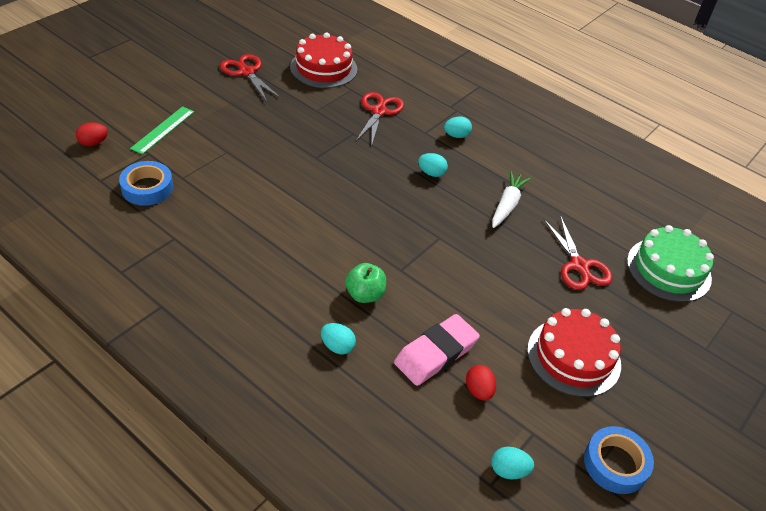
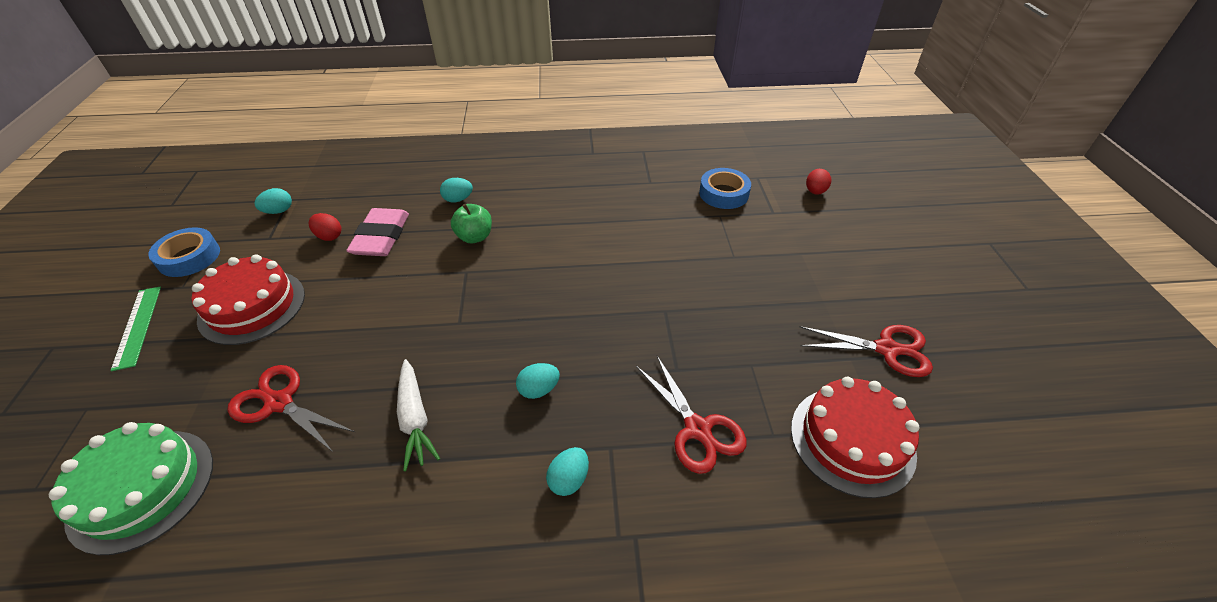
camera: 140 degrees right, 0 degrees up
green ruler [130,106,194,155] -> green ruler moved to [110,287,161,371]

